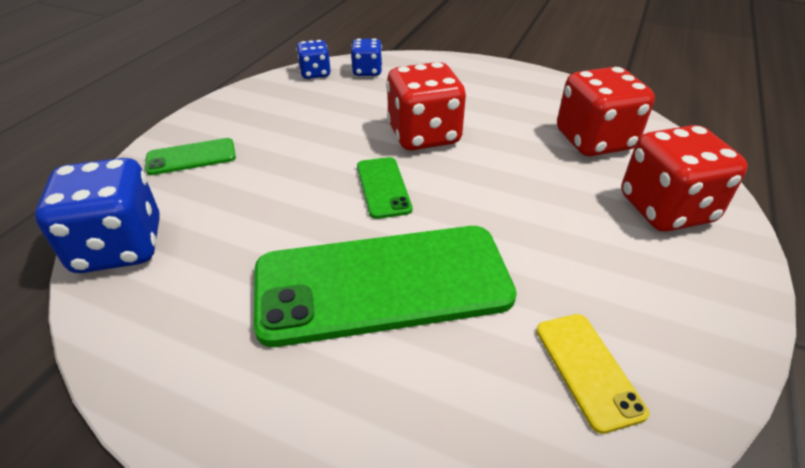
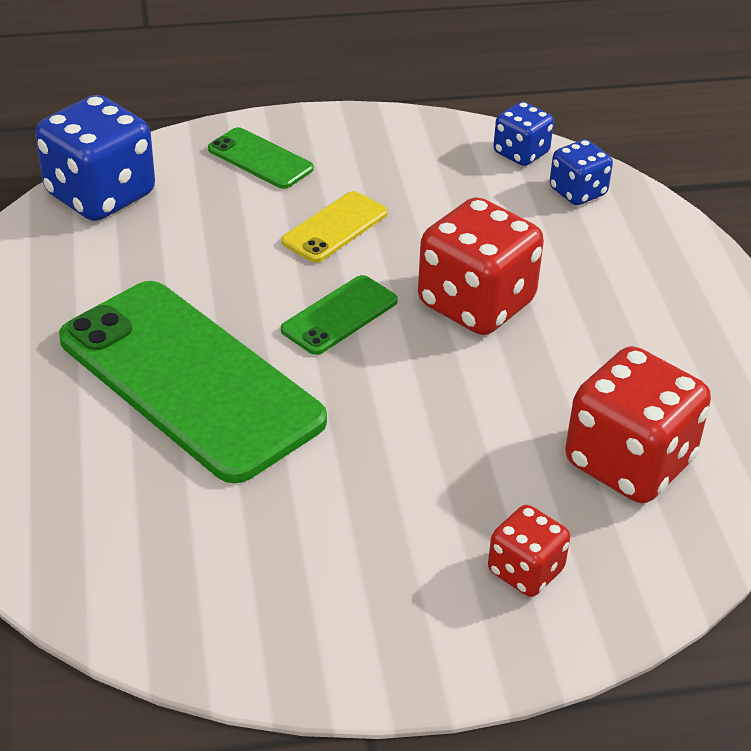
camera: 55 degrees right, 0 degrees up
yellow phone [536,314,649,434] -> yellow phone moved to [281,191,388,263]
red dice [621,125,748,232] -> red dice [488,505,570,597], size x0.54

